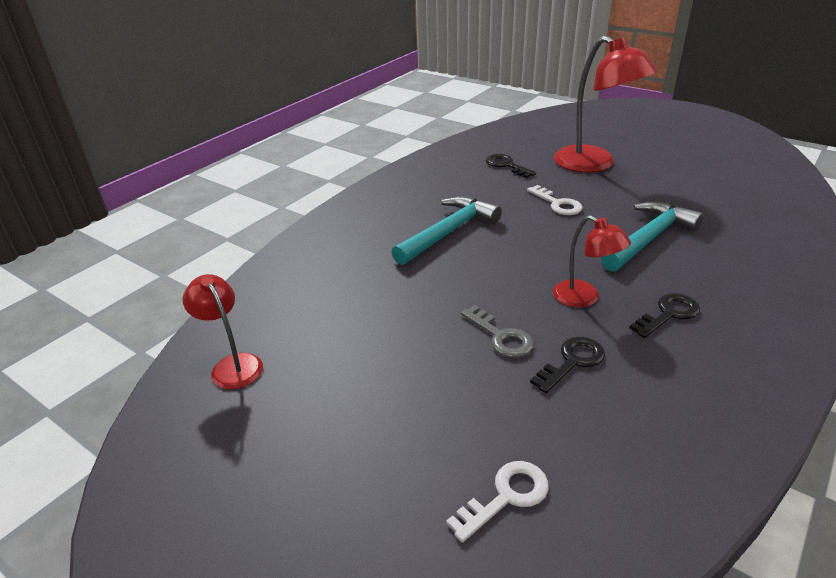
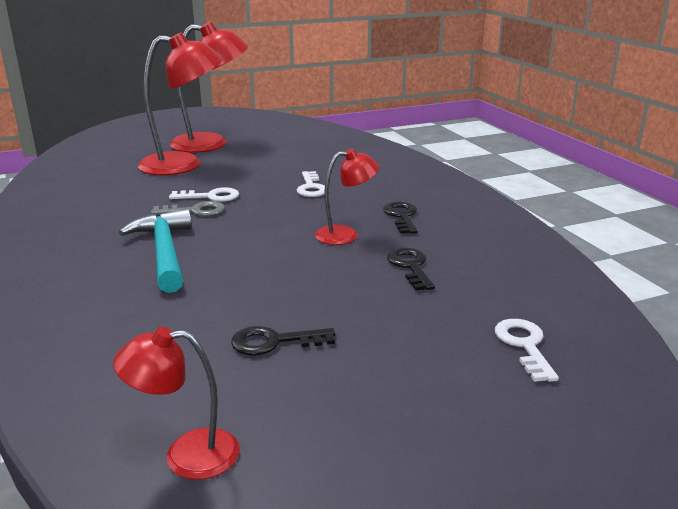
camera: 60 degrees left, 10 degrees down
grey key [461,305,534,358] -> grey key moved to [151,201,225,216]
black key [486,154,536,178] -> black key moved to [231,326,335,356]
turquoise hammer [601,201,704,272] -> white key [297,171,325,197]
none -> red lamp [169,22,248,153]

